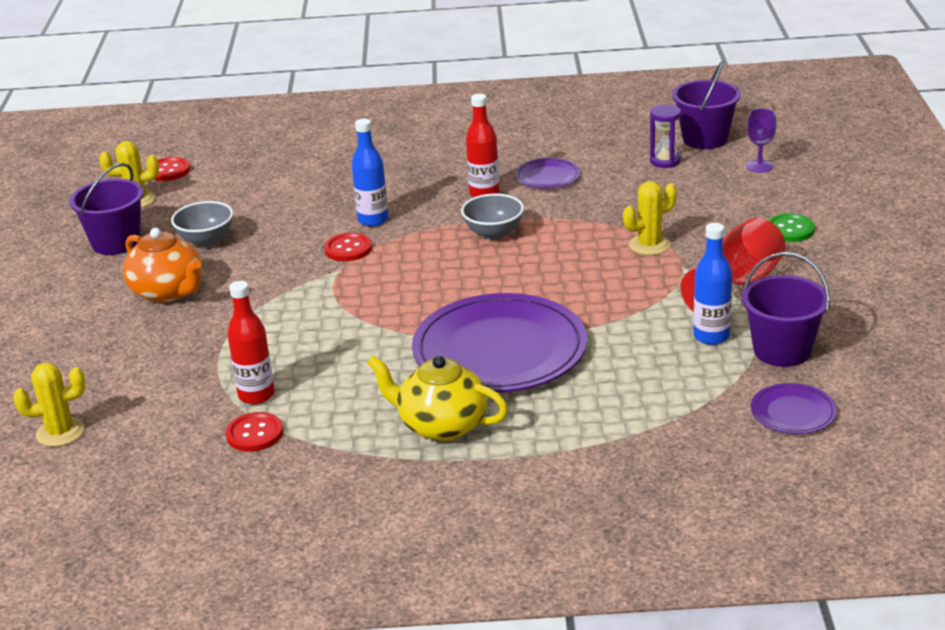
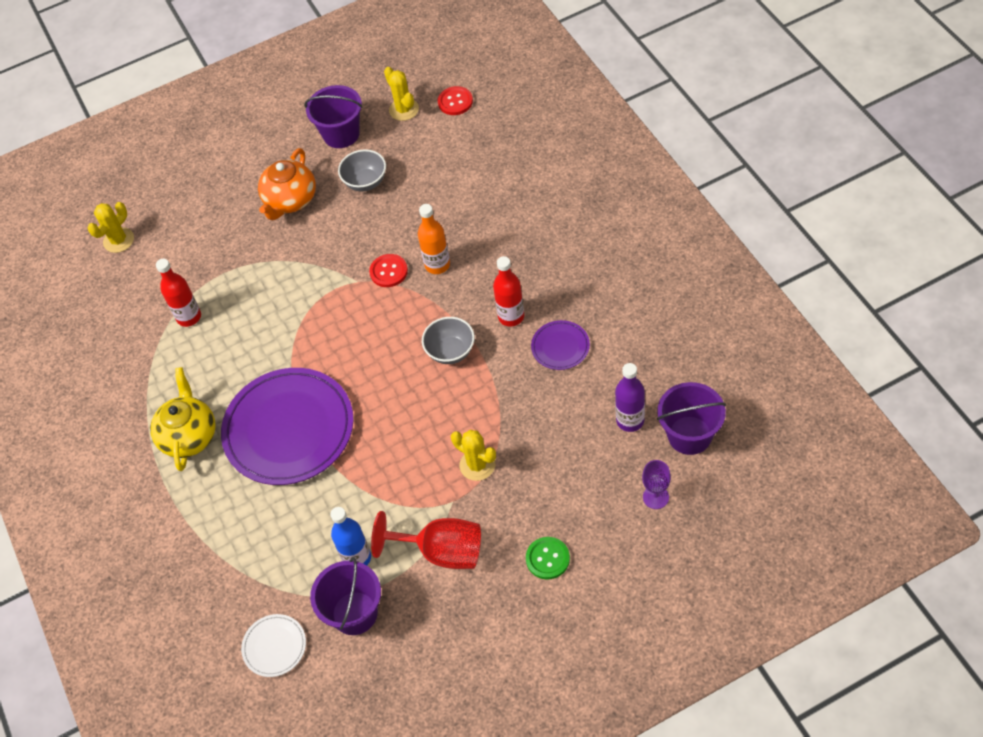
camera: 70 degrees right, 25 degrees up
yellow cactus [13,363,86,447] -> yellow cactus turned 75 degrees clockwise [88,202,134,253]
red button [226,412,283,452] -> none
blue bottle [351,119,389,227] -> orange bottle [418,204,450,274]
purple hourglass [650,104,681,168] -> purple bottle [615,363,645,432]
purple plate [751,383,837,434] -> white plate [241,614,306,677]

